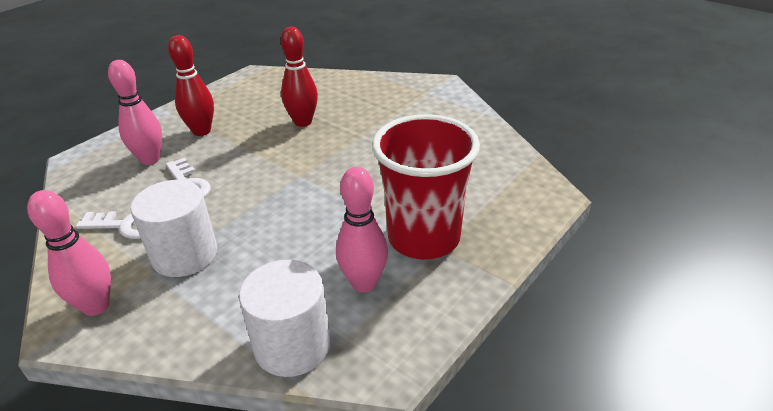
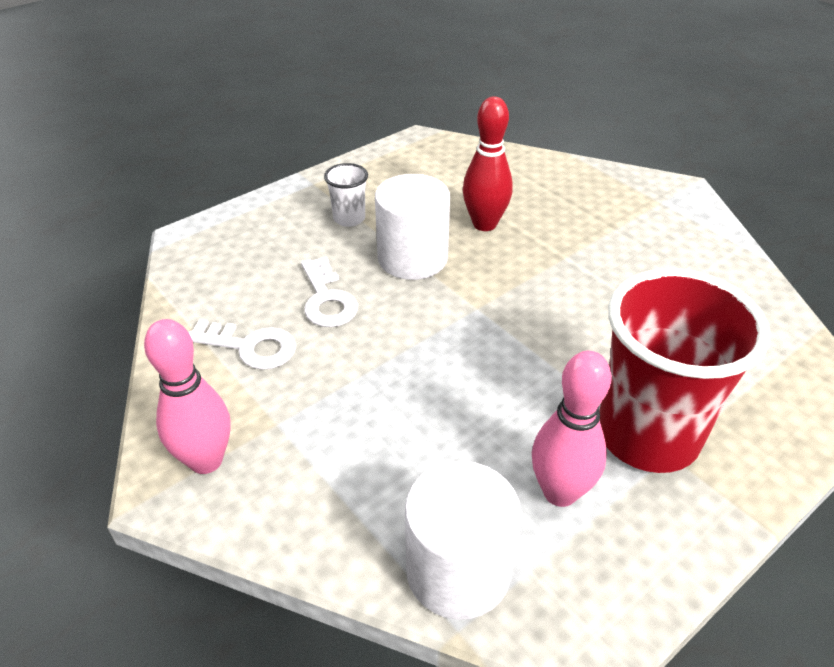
camera: 10 degrees right, 5 degrees up
pink bowling pin [108,60,162,165] -> none
white cylinder [130,180,217,277] -> white cylinder moved to [375,174,450,280]
red bowling pin [168,35,214,136] -> white cup [324,163,368,227]

